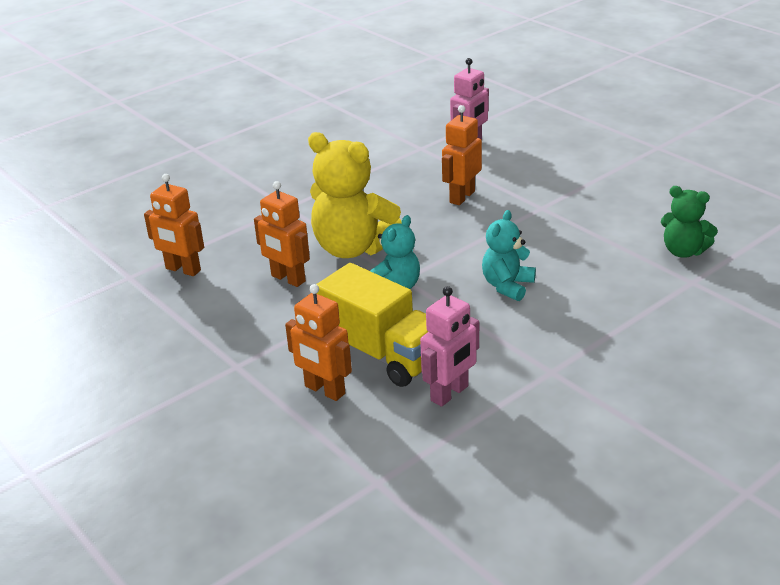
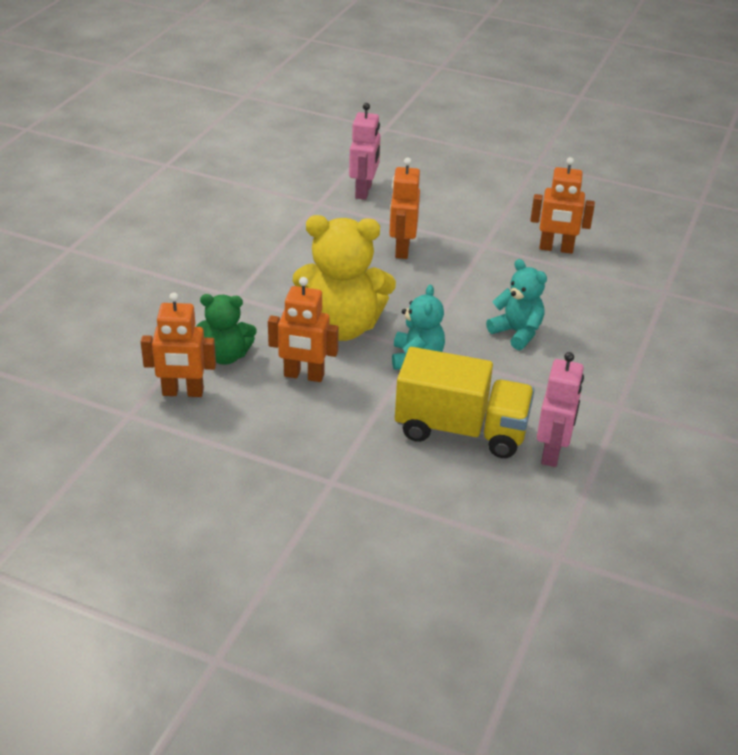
camera: 30 degrees left, 5 degrees up
orange robot [285,284,352,401] -> orange robot moved to [530,157,595,254]
turquoise teddy bear [482,210,536,301] -> turquoise teddy bear turned 135 degrees clockwise [486,259,547,350]
green teddy bear [661,186,718,258] -> green teddy bear moved to [196,294,257,365]

